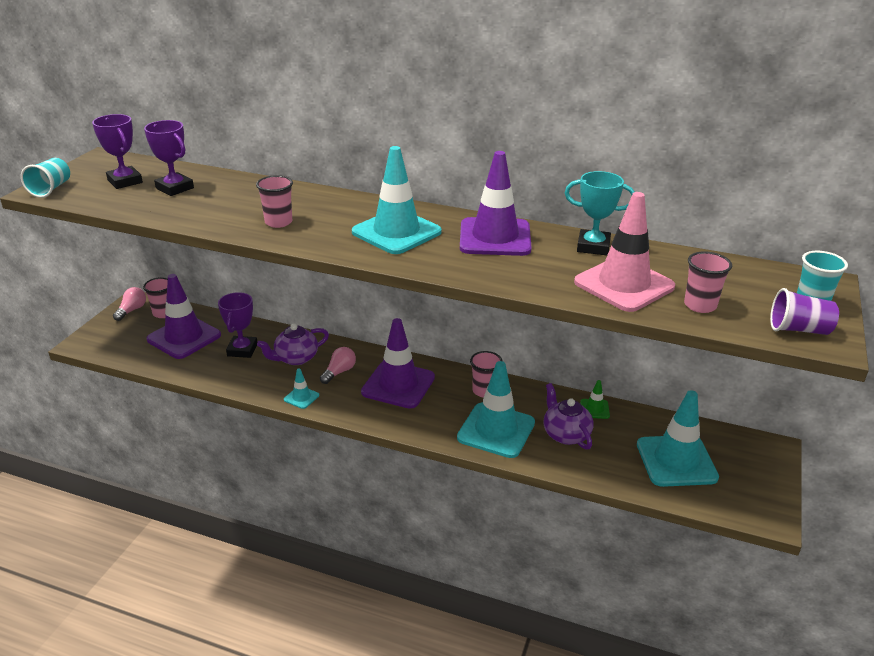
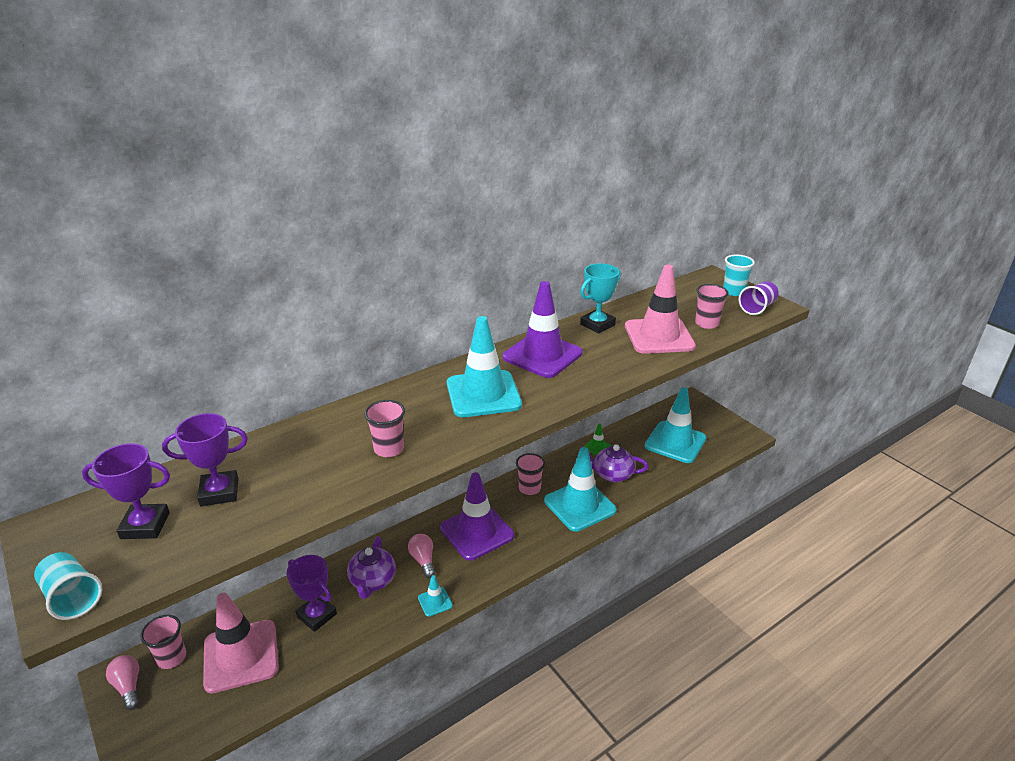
camera: 55 degrees left, 0 degrees up
purple traffic cone [147,274,221,359] -> pink traffic cone [203,592,279,694]

